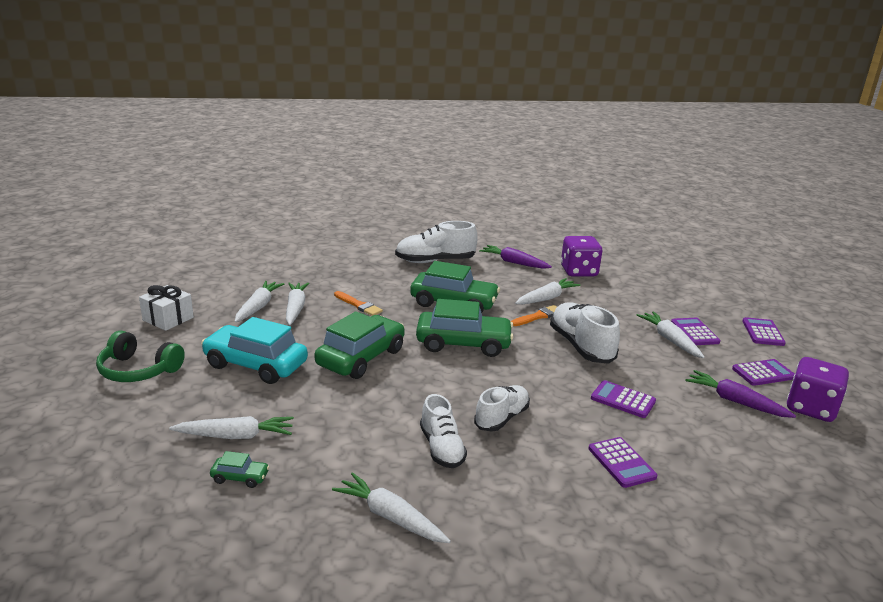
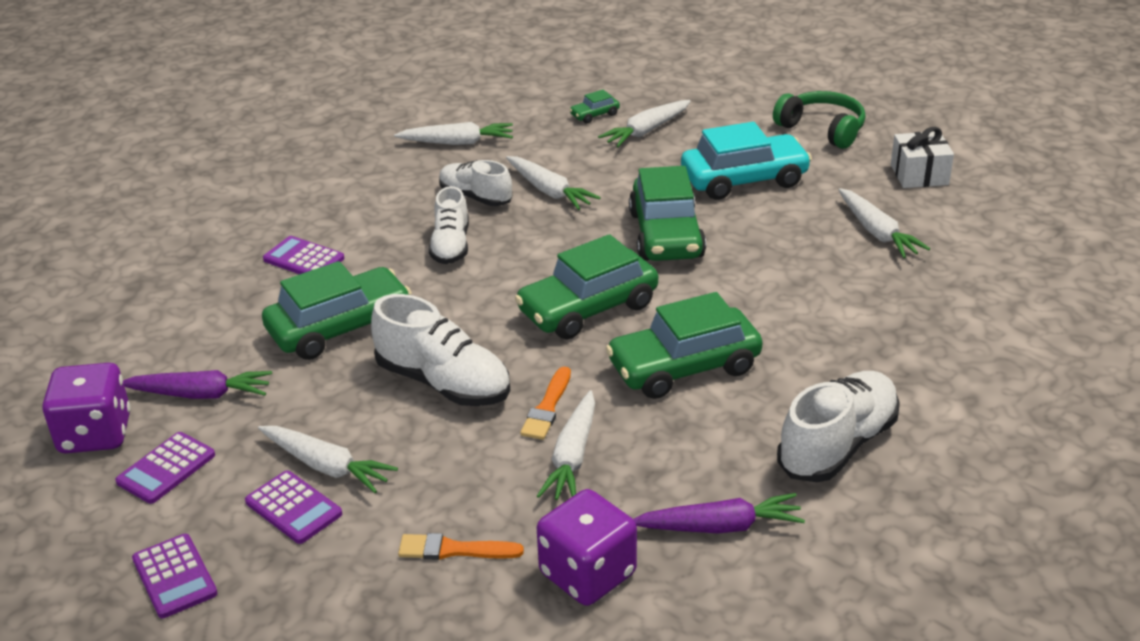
camera: 145 degrees right, 10 degrees up
green headphones [96,331,185,382] -> green headphones turned 60 degrees clockwise [773,91,866,149]
white carrot [286,283,309,325] -> white carrot moved to [506,156,601,210]
orange brush [334,291,383,316] -> orange brush moved to [398,533,524,560]
purple calculator [591,380,656,418] -> green car [262,261,412,360]

